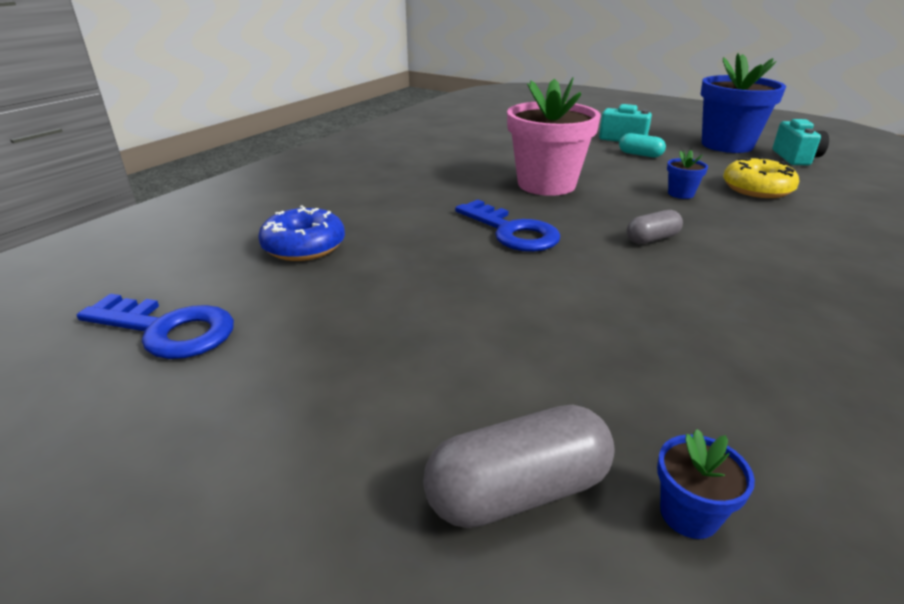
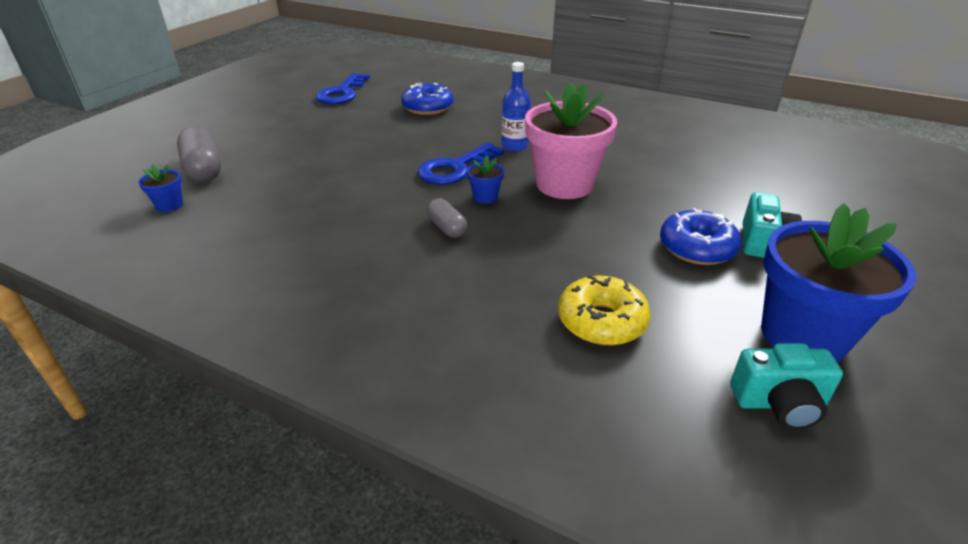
camera: 85 degrees right, 5 degrees up
turquoise capsule [619,133,666,157] -> blue donut [660,208,742,265]
blue flower pot [667,150,708,199] -> blue flower pot moved to [467,156,504,204]
none -> blue bottle [502,62,531,151]

